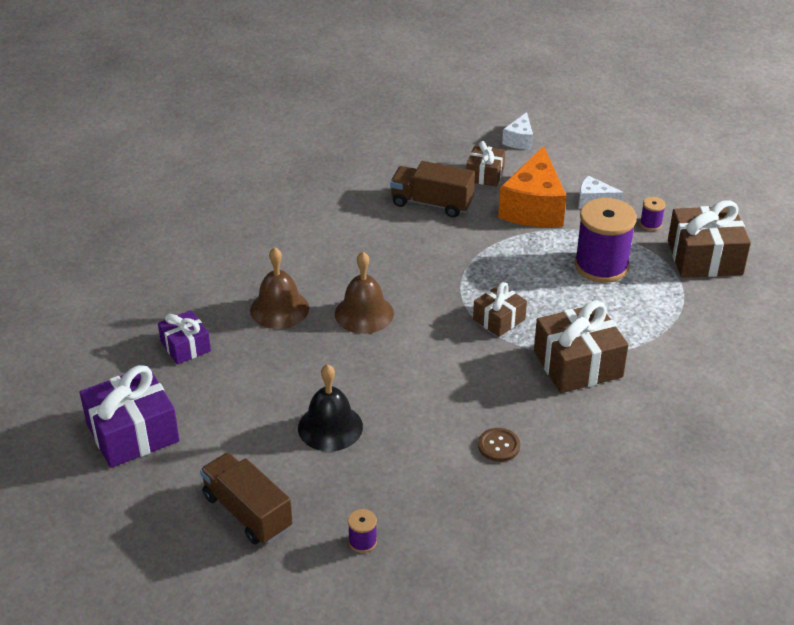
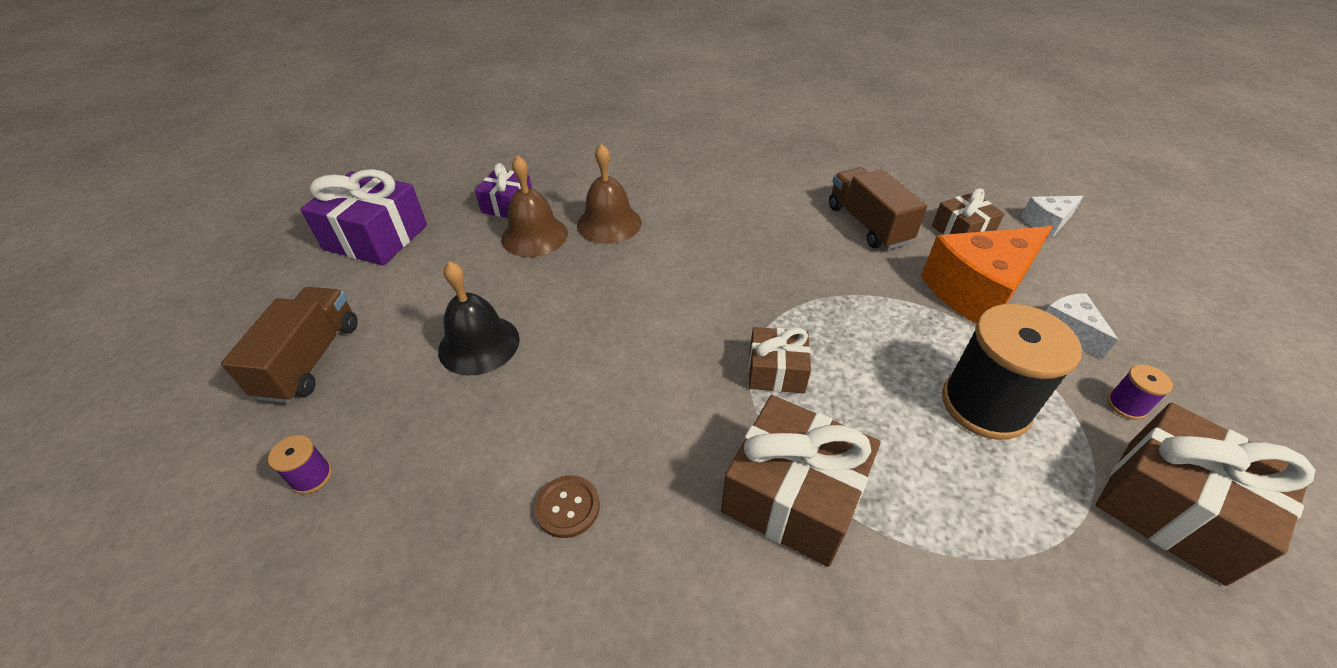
camera: 50 degrees right, 5 degrees up
brown bell [335,252,394,334] -> brown bell moved to [501,155,568,257]
purple spool [574,198,637,283] -> black spool [942,304,1082,440]

